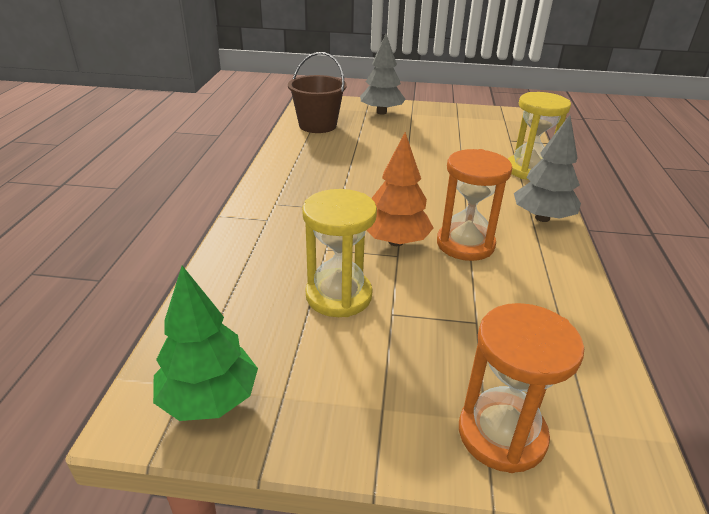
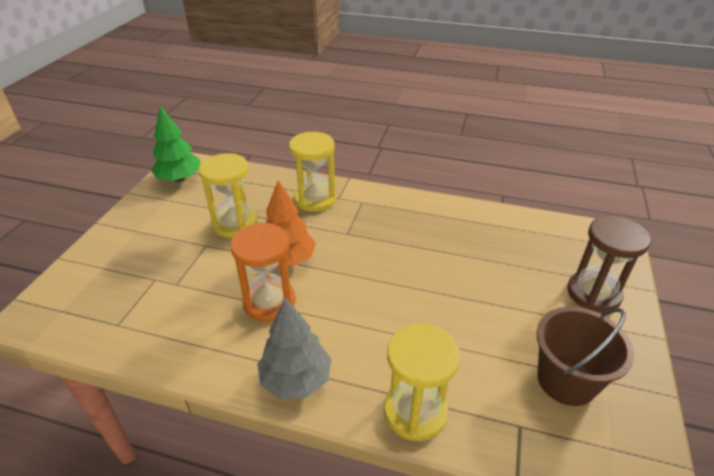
camera: 100 degrees right, 5 degrees up
brown bucket [288,52,347,133] -> brown bucket moved to [536,307,634,406]
grey tree [360,34,406,115] -> brown hourglass [567,216,651,313]
orange hourglass [459,303,584,473] -> none
none -> yellow hourglass [289,132,336,212]

